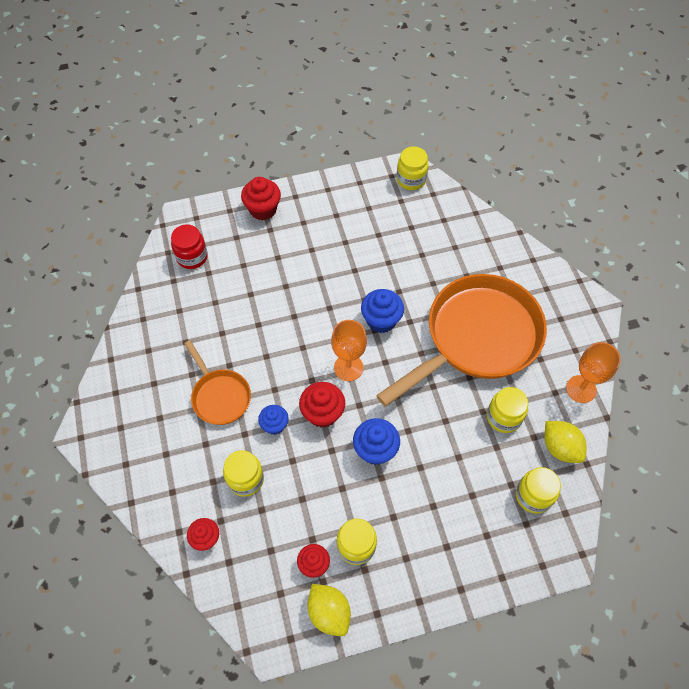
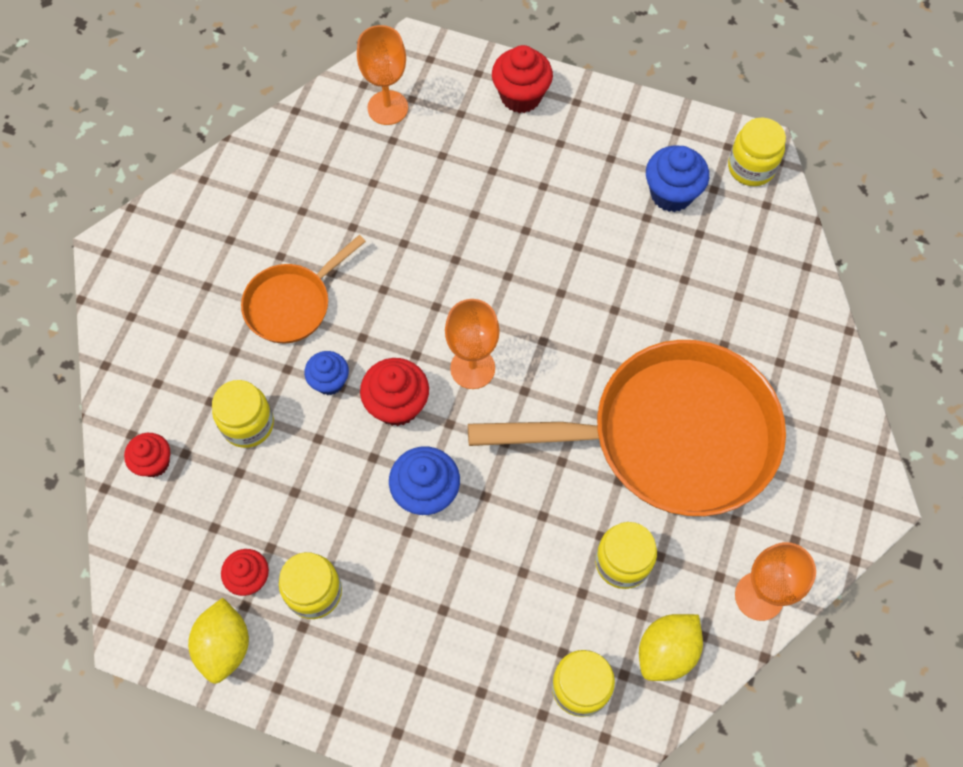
camera: 35 degrees right, 5 degrees up
red jar [171,225,208,269] -> orange goblet [357,25,408,125]
orange pan [185,340,251,425] -> orange pan turned 45 degrees clockwise [241,235,366,343]
blue cupcake [361,289,404,333] -> blue cupcake moved to [646,145,709,212]
yellow lemon [544,421,587,463] -> yellow lemon turned 45 degrees clockwise [639,614,703,681]

